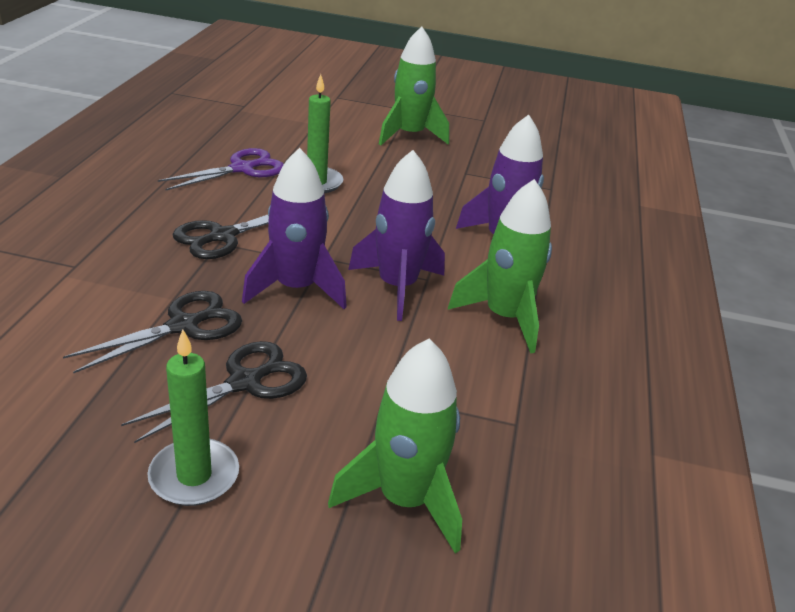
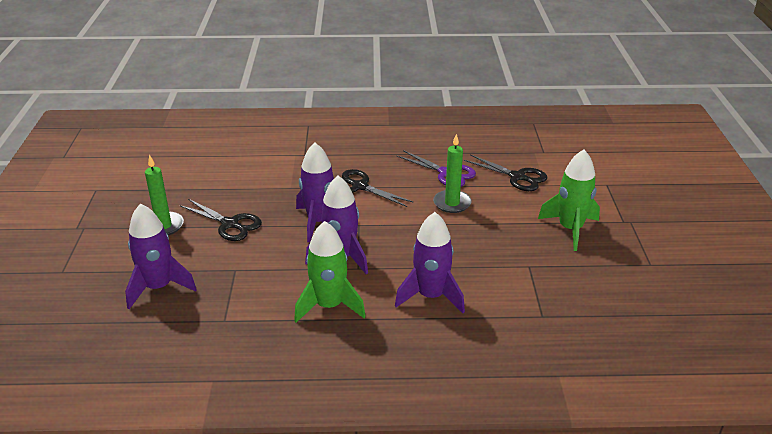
camera: 80 degrees right, 0 degrees up
black scissors [63,291,242,373] -> black scissors moved to [464,154,547,191]
green rocket [328,339,462,554] -> purple rocket [125,203,197,309]

